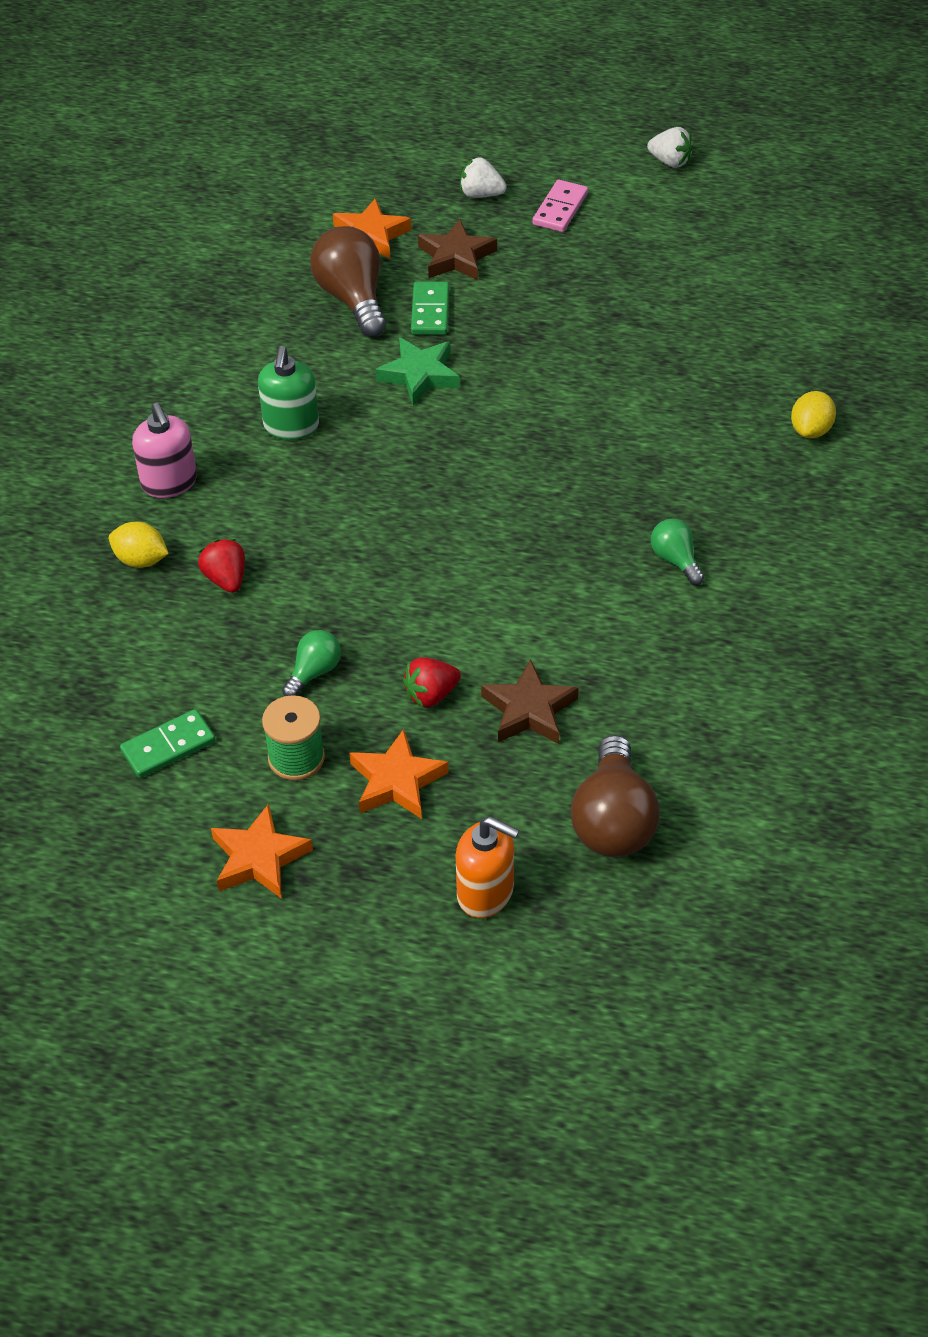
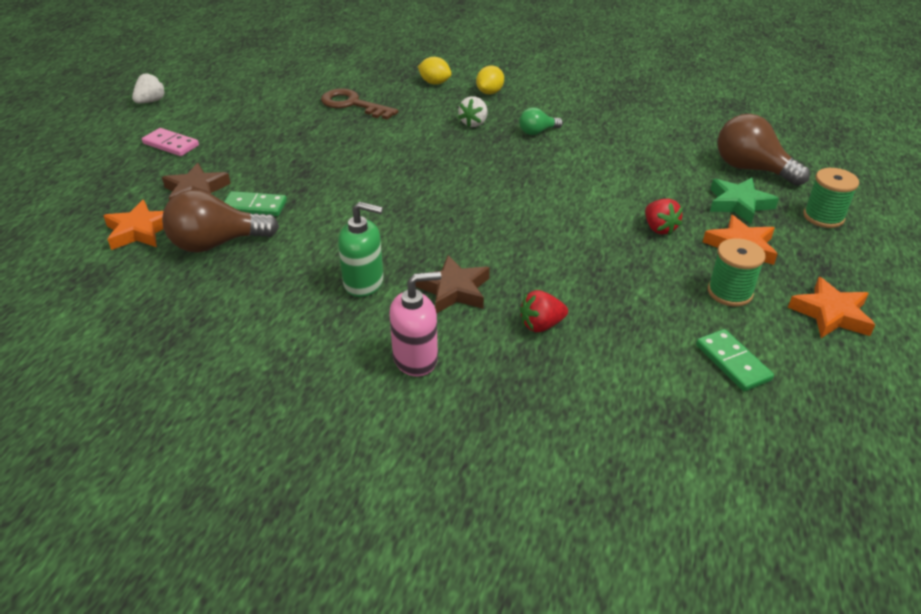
camera: 85 degrees left, 10 degrees down
yellow lemon [109,522,169,568] -> yellow lemon moved to [476,66,504,94]
green light bulb [282,630,341,696] -> none
green star [375,337,460,405] -> green star moved to [710,178,779,224]
orange soap dispenser [456,817,519,918] -> green spool [803,168,859,228]
white strawberry [460,158,507,198] -> white strawberry moved to [458,96,487,127]
brown star [481,659,578,744] -> brown star moved to [415,255,490,314]
brown light bulb [571,735,660,857] -> brown light bulb turned 150 degrees counterclockwise [718,114,810,186]
none -> brown key [321,88,398,120]

